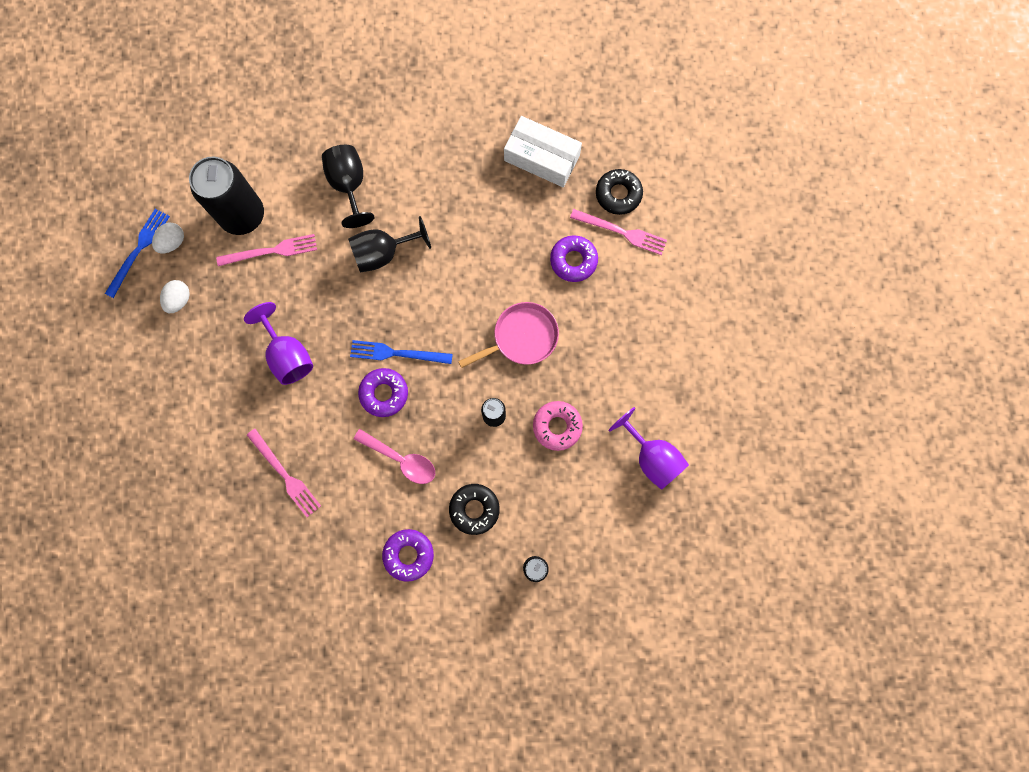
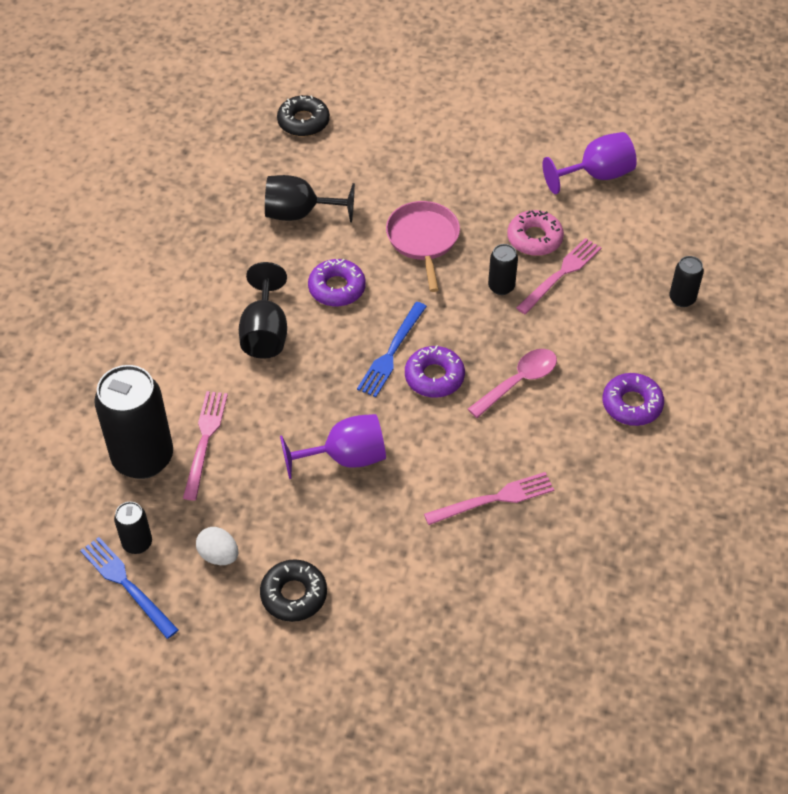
camera: 70 degrees left, 25 degrees down
white egg [152,223,184,254] -> black can [114,502,152,554]
black goblet [322,145,375,228] -> black goblet moved to [265,175,355,222]
black donut [449,484,500,535] -> black donut moved to [260,559,327,622]
white box [504,116,582,187] -> none
purple donut [550,235,598,282] -> purple donut moved to [308,258,366,307]
pink fork [570,209,667,255] -> pink fork moved to [516,238,601,314]

